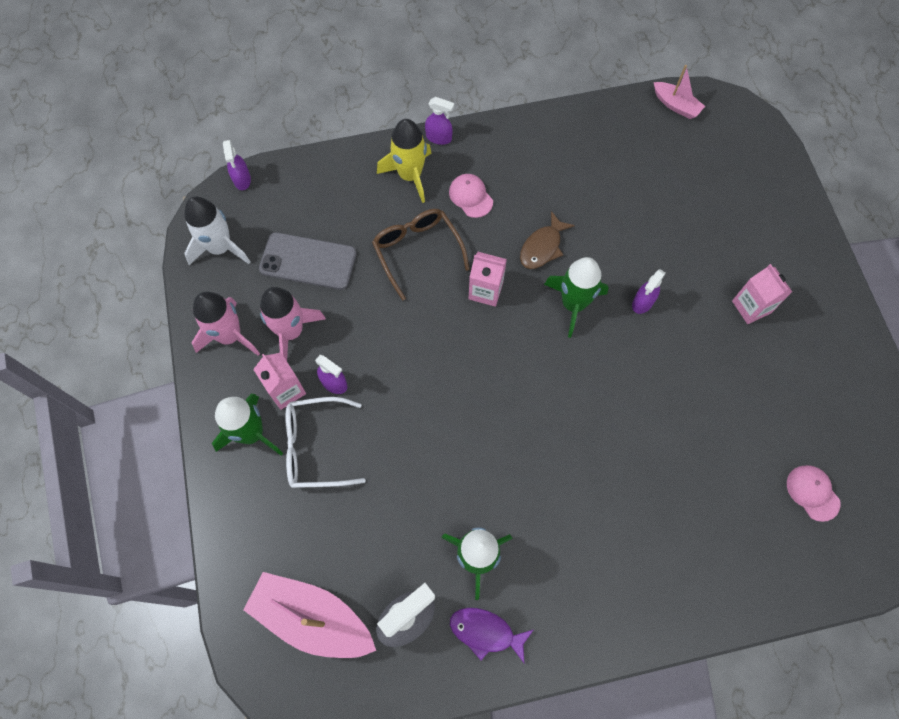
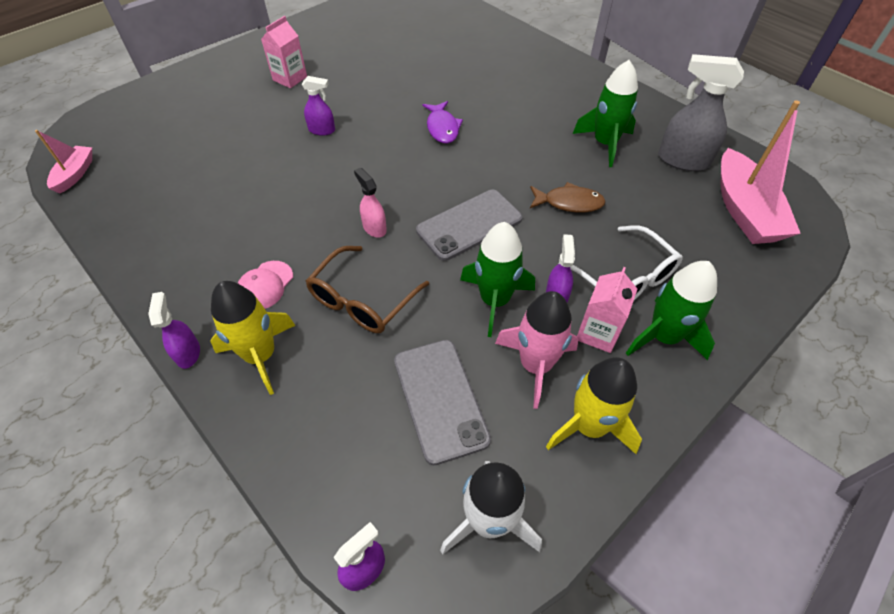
camera: 120 degrees left, 15 degrees down
pink rocket [191,292,260,356] -> yellow rocket [546,357,642,454]
purple fish [450,608,533,664] -> purple fish moved to [422,101,463,144]
pink carton [469,252,507,307] -> pink spray bottle [354,168,387,238]
brown fish [520,211,575,269] -> brown fish moved to [530,182,606,213]
green rocket [544,257,609,338] -> green rocket moved to [460,222,535,337]
pink cap [787,465,841,522] -> none
none -> grey phone [416,190,522,261]

